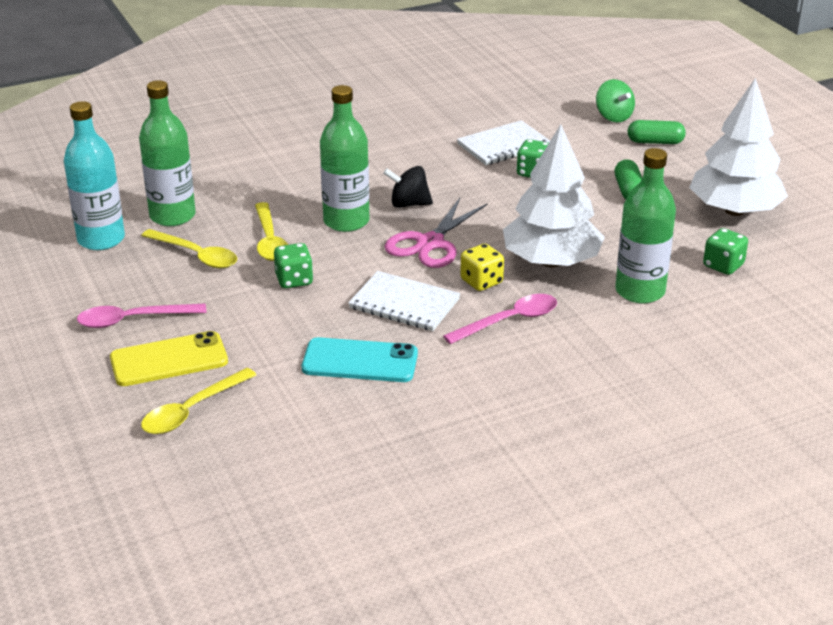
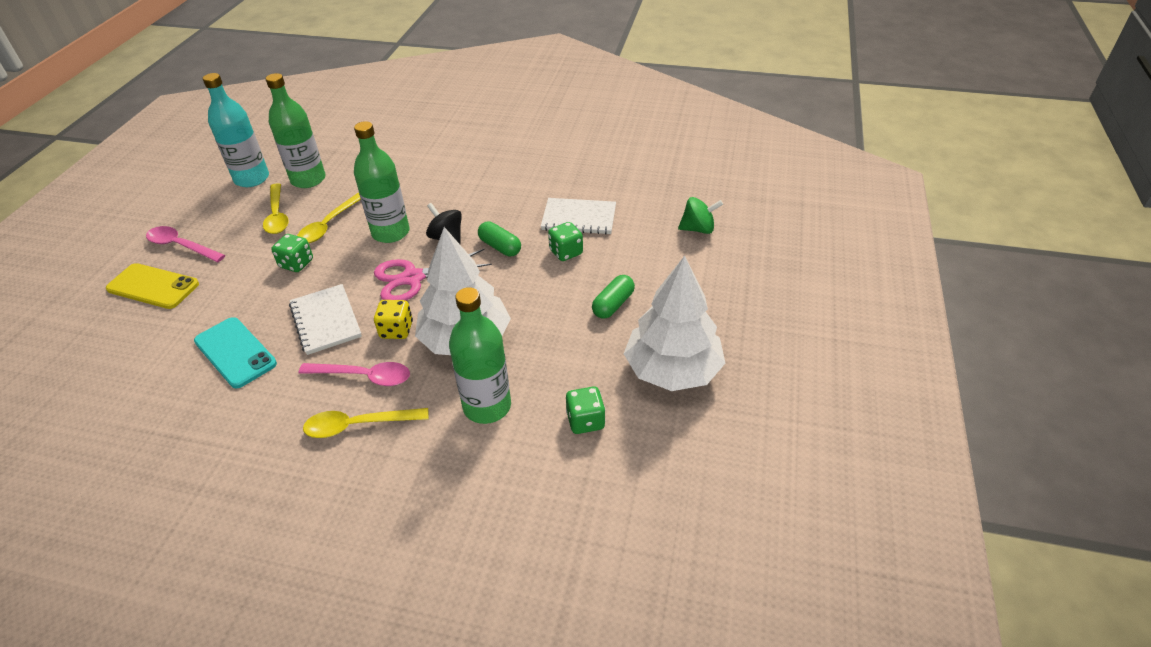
camera: 40 degrees right, 10 degrees up
yellow spoon [141,368,256,434] -> yellow spoon moved to [303,408,429,438]
green spinning top [596,79,635,122] -> green spinning top turned 105 degrees counterclockwise [678,197,723,234]
green capsule [628,120,686,144] -> green capsule moved to [478,221,521,256]

